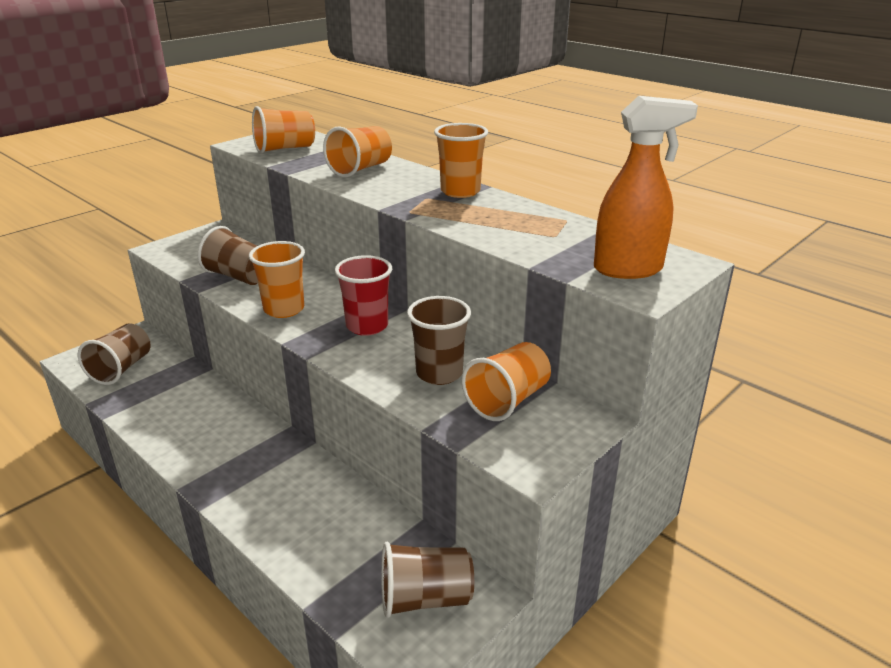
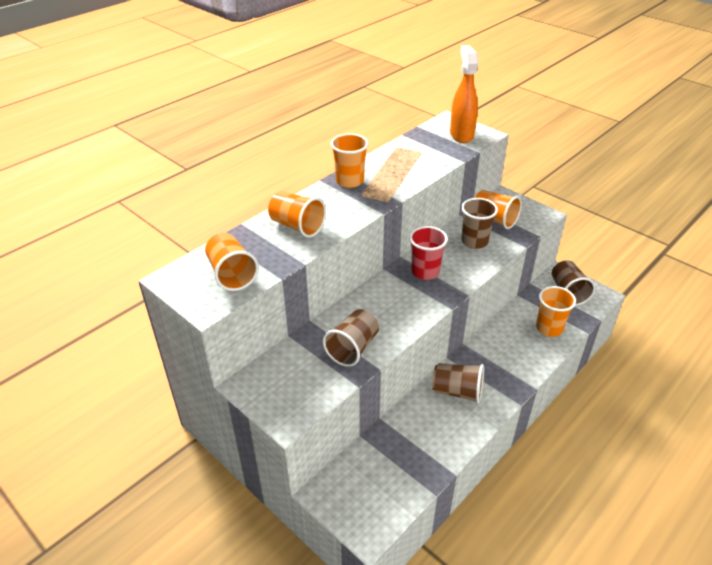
camera: 90 degrees left, 10 degrees up
brown cup [78,323,151,385] -> brown cup moved to [432,363,484,404]
orange cup [249,241,305,318] -> orange cup moved to [536,286,576,337]

